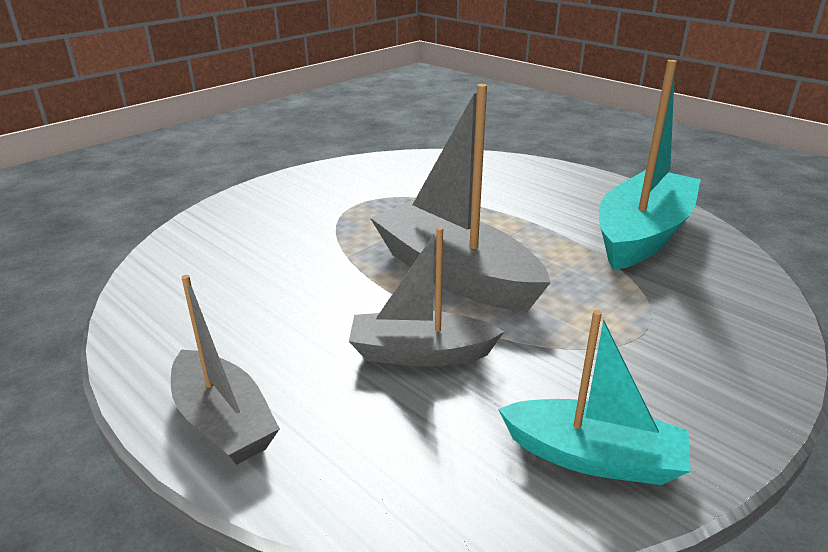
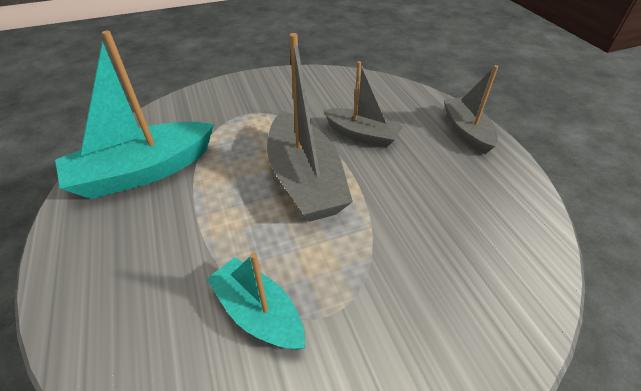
camera: 155 degrees left, 15 degrees up
turquoise boat [498,310,691,485] -> turquoise boat moved to [207,253,305,350]

